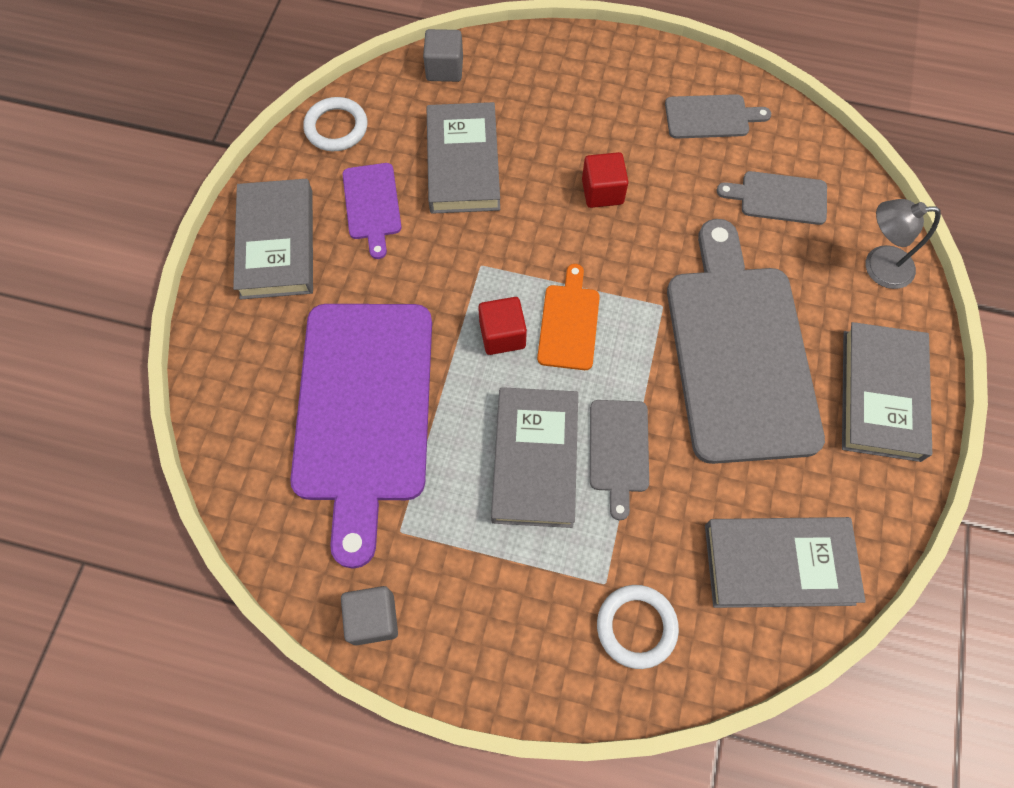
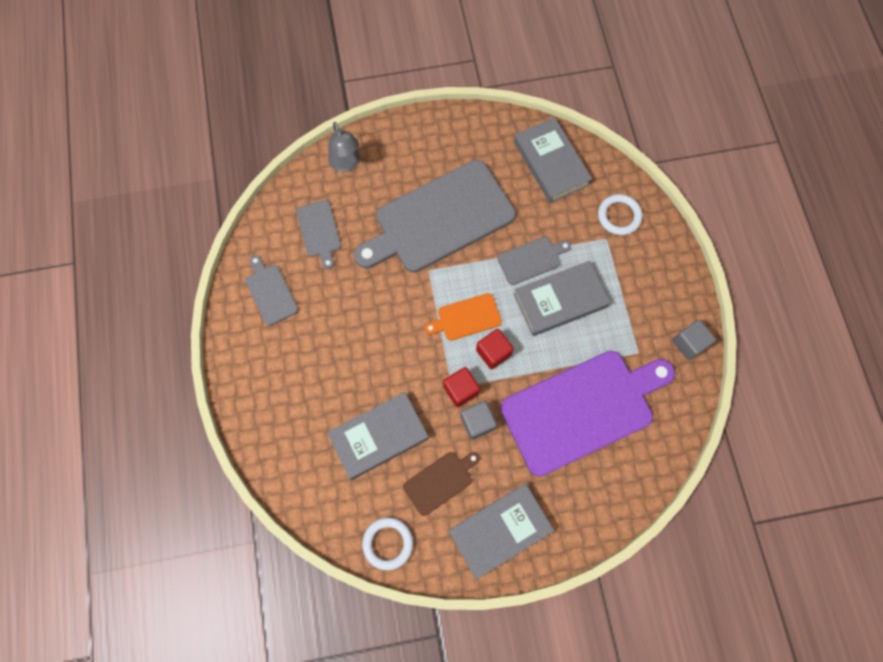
camera: 115 degrees left, 5 degrees up
purple cutting board [343,163,401,259] -> brown cutting board [403,452,480,516]
grey cube [423,29,463,82] -> grey cube moved to [460,401,497,440]
red cube [582,152,629,208] -> red cube moved to [443,367,480,407]
grey book [842,322,932,462] -> none

